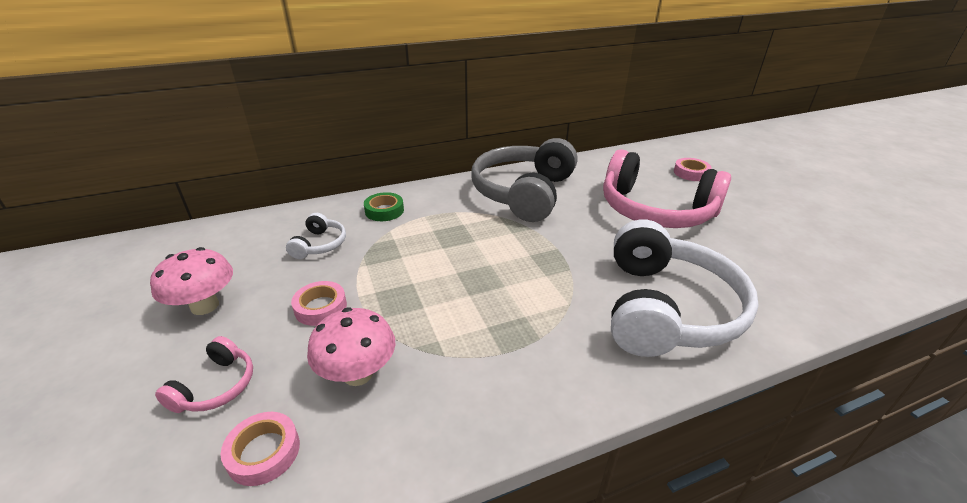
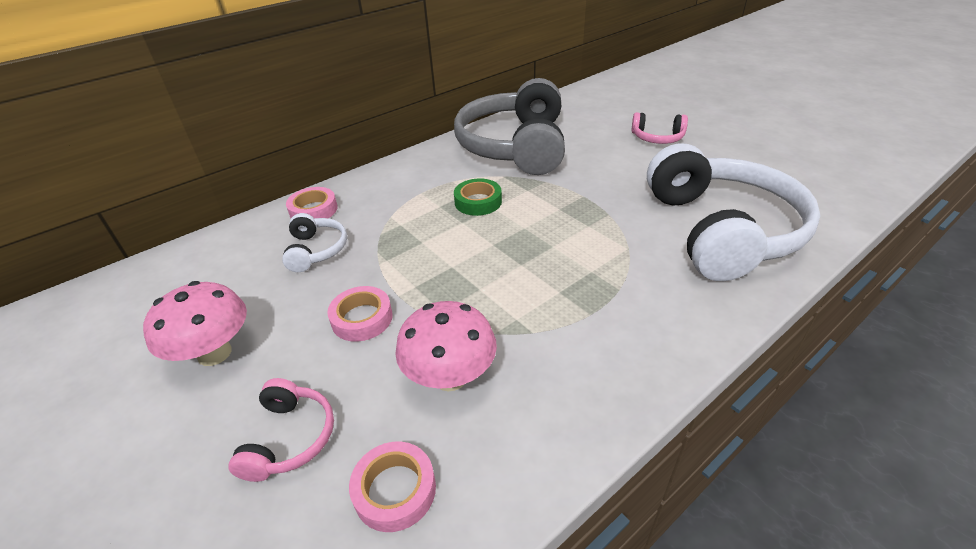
camera: 15 degrees left, 5 degrees up
green tape [364,192,404,221] -> green tape moved to [454,178,502,216]
pink headphones [603,149,731,228] -> pink headphones [631,112,688,144], size x0.43
pink tape [674,158,712,181] -> pink tape moved to [286,187,338,219]

